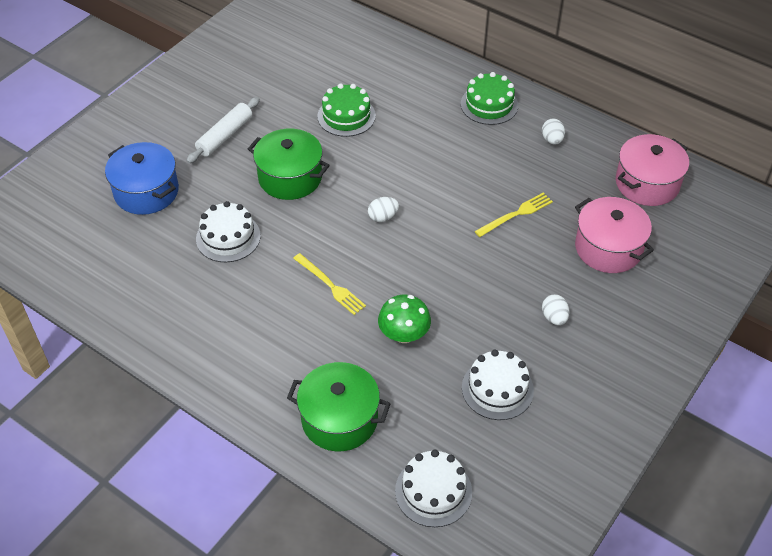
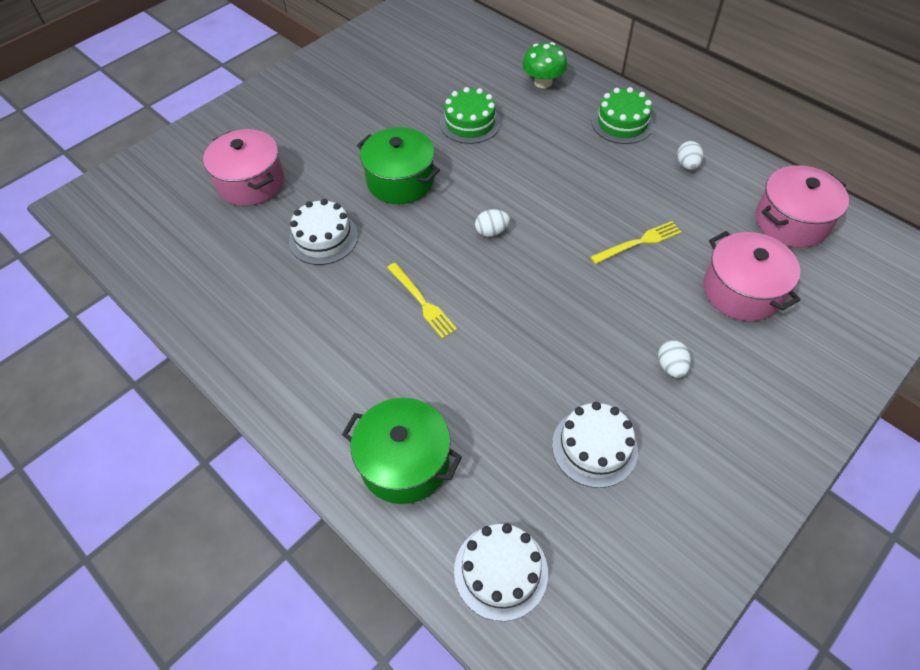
camera: 10 degrees right, 5 degrees up
blue pot [105,142,179,215] -> pink pot [203,129,284,206]
white rolling pin [186,97,260,163] -> none
green mushroom [378,295,431,343] -> green mushroom moved to [522,42,567,88]

